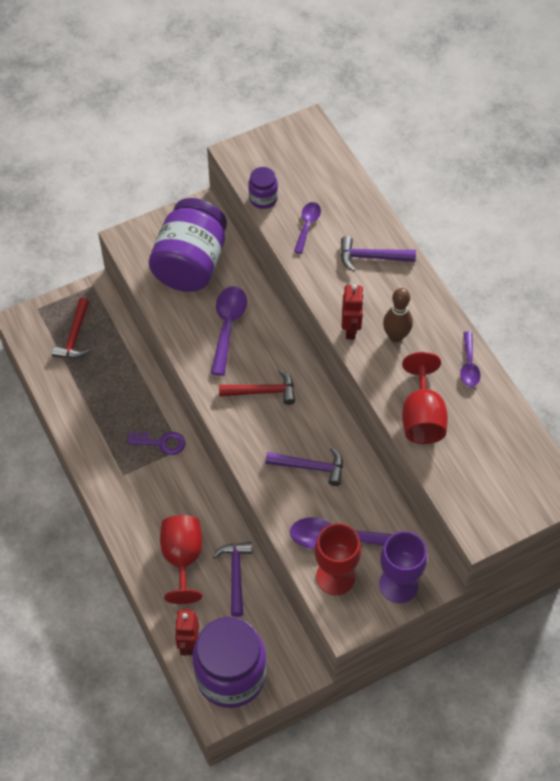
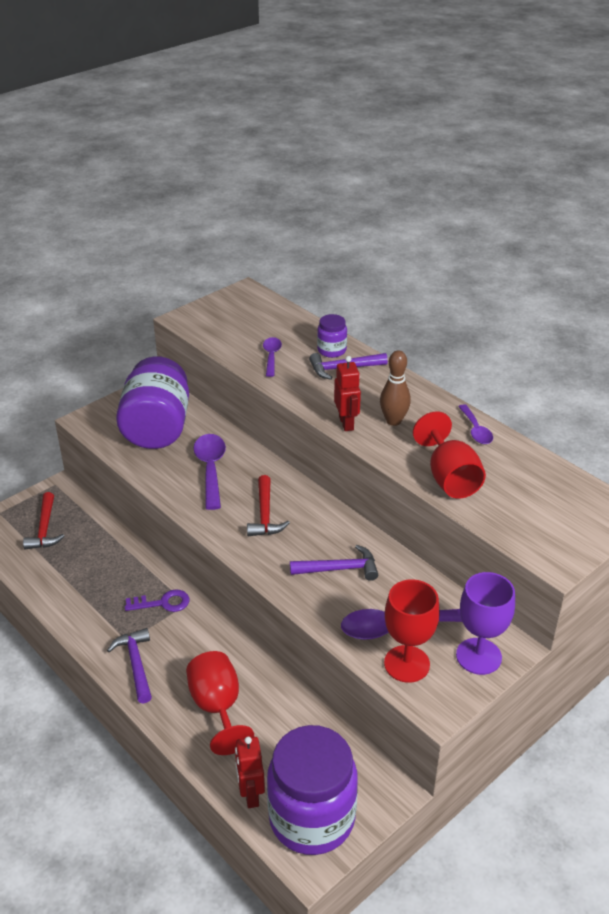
camera: 15 degrees left, 20 degrees down
purple hammer [213,542,252,617] -> purple hammer moved to [107,628,152,703]
red hammer [219,369,295,405] -> red hammer turned 105 degrees clockwise [247,475,290,536]
purple jar [248,167,278,209] -> purple jar moved to [317,314,347,358]

